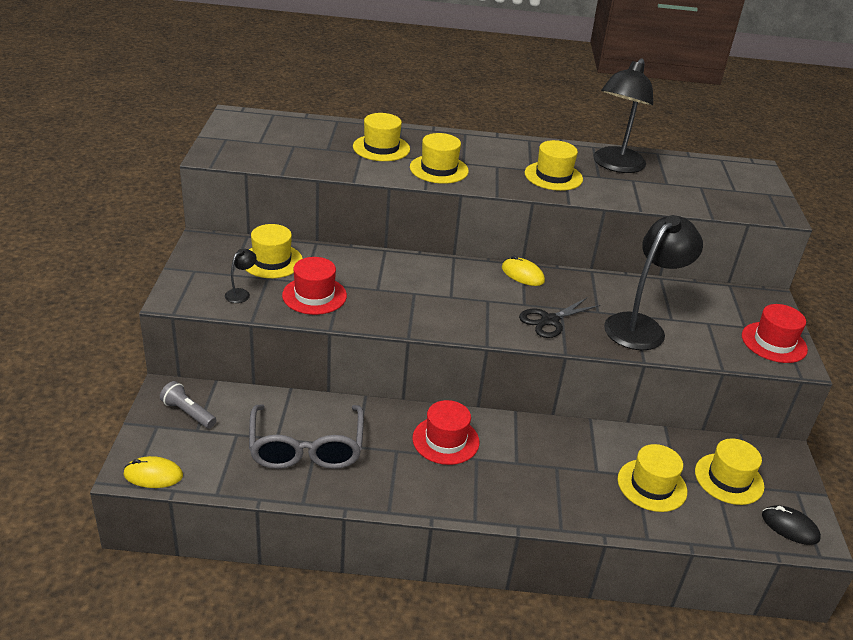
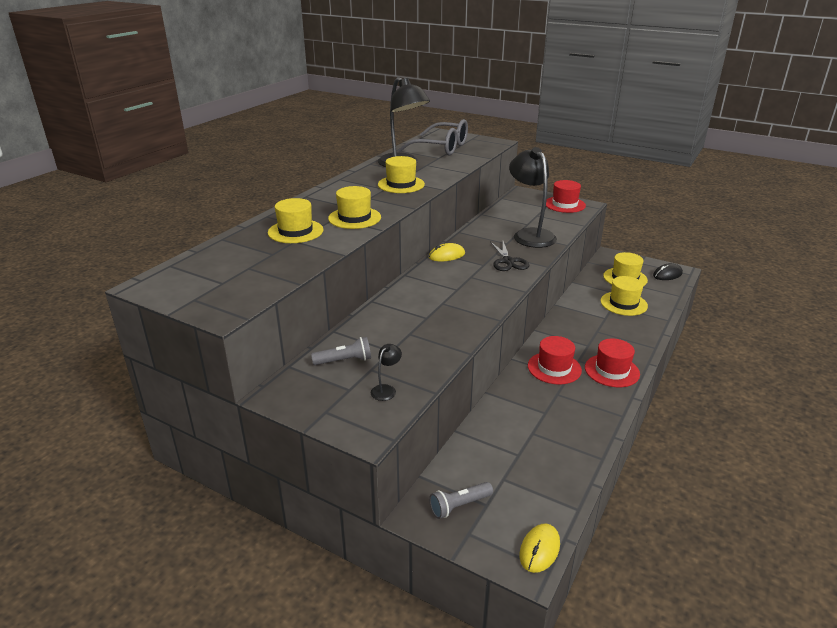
camera: 60 degrees left, 5 degrees down
black lamp [225,249,257,303] -> black lamp turned 60 degrees clockwise [371,344,402,401]
yellow hat [246,224,303,278] -> grey flashlight [311,337,371,365]
grey glasses [249,404,364,469] -> grey glasses moved to [398,119,468,156]
red hat [282,257,347,315] -> red hat moved to [585,338,640,387]

